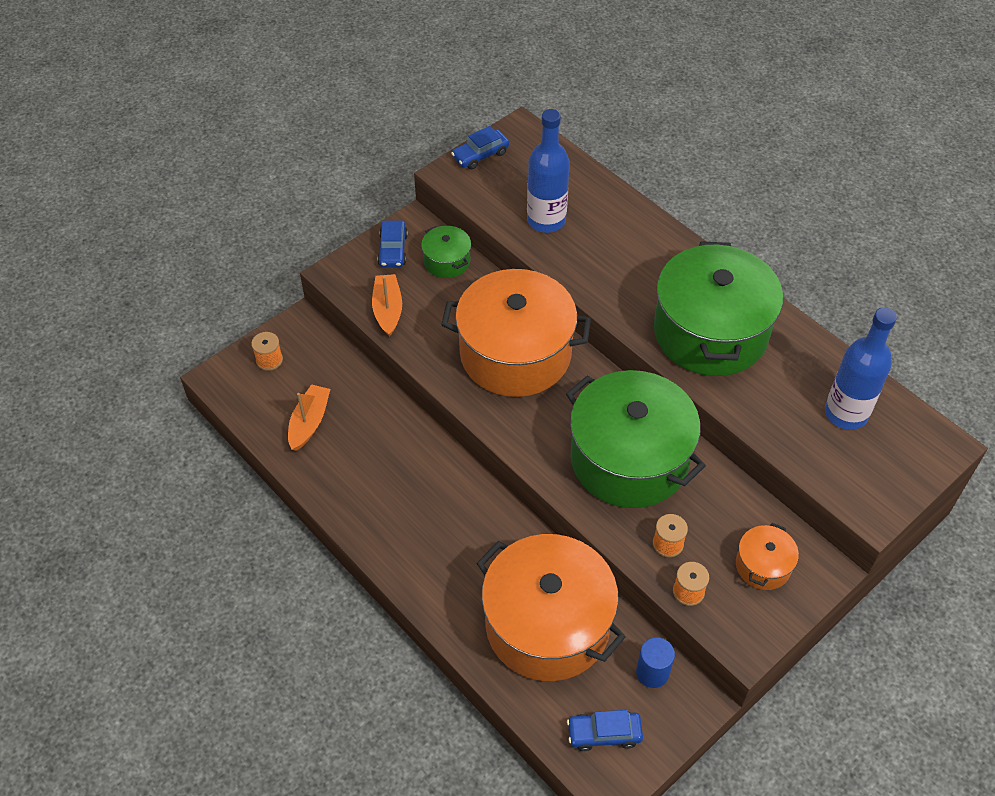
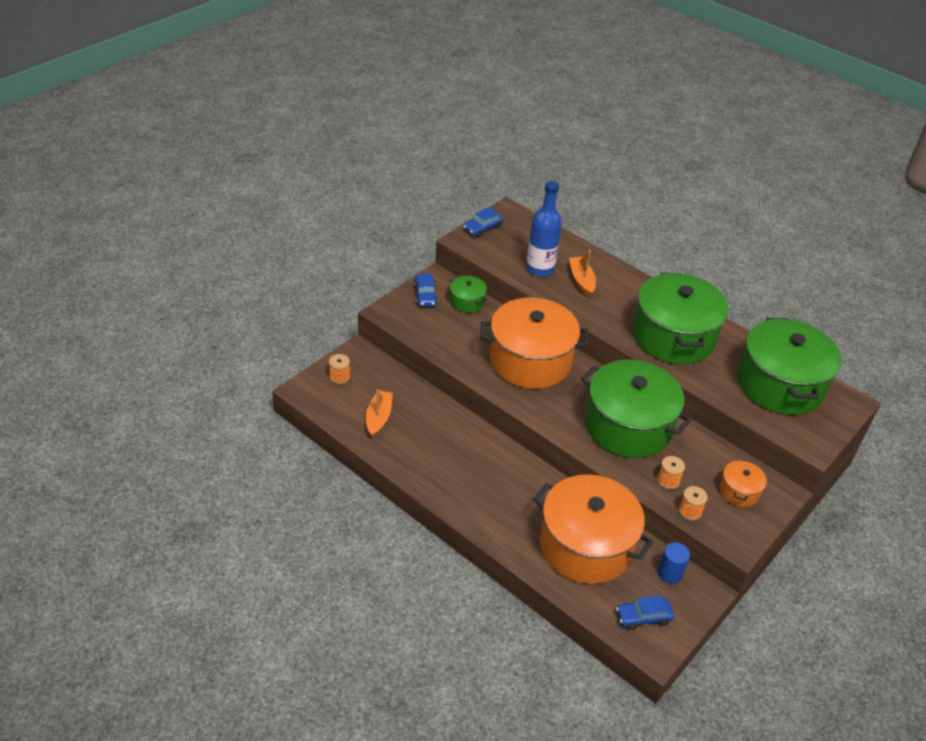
camera: 10 degrees left, 10 degrees down
orange boat [372,274,402,337] -> orange boat moved to [569,250,596,297]
blue bottle [825,307,897,430] -> green pot [737,318,841,415]

